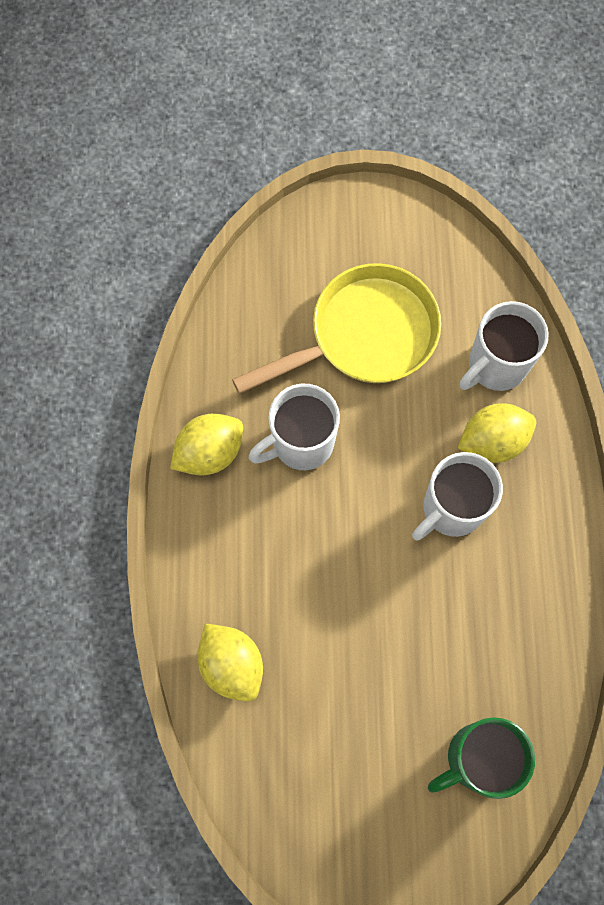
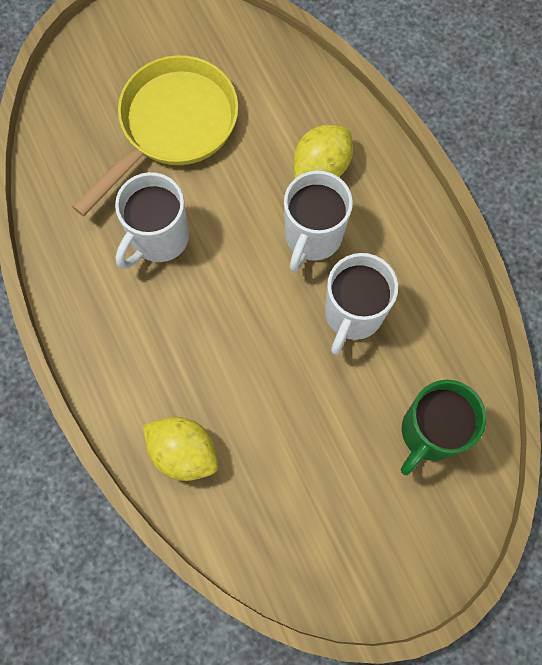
camera: 25 degrees left, 0 degrees up
yellow lemon [170,413,243,475] -> none
white mug [460,301,548,391] -> white mug moved to [325,253,398,355]

